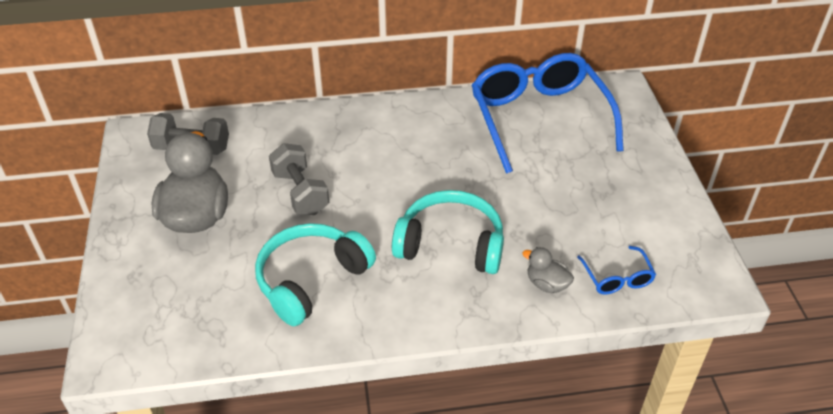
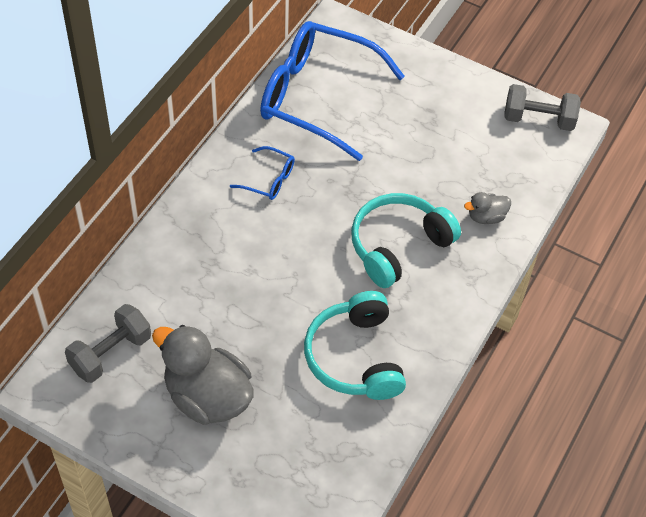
camera: 55 degrees left, 10 degrees up
grey dumbbell [269,143,329,215] -> grey dumbbell moved to [504,84,581,131]
blue glasses [577,246,656,295] -> blue glasses moved to [230,146,295,200]

